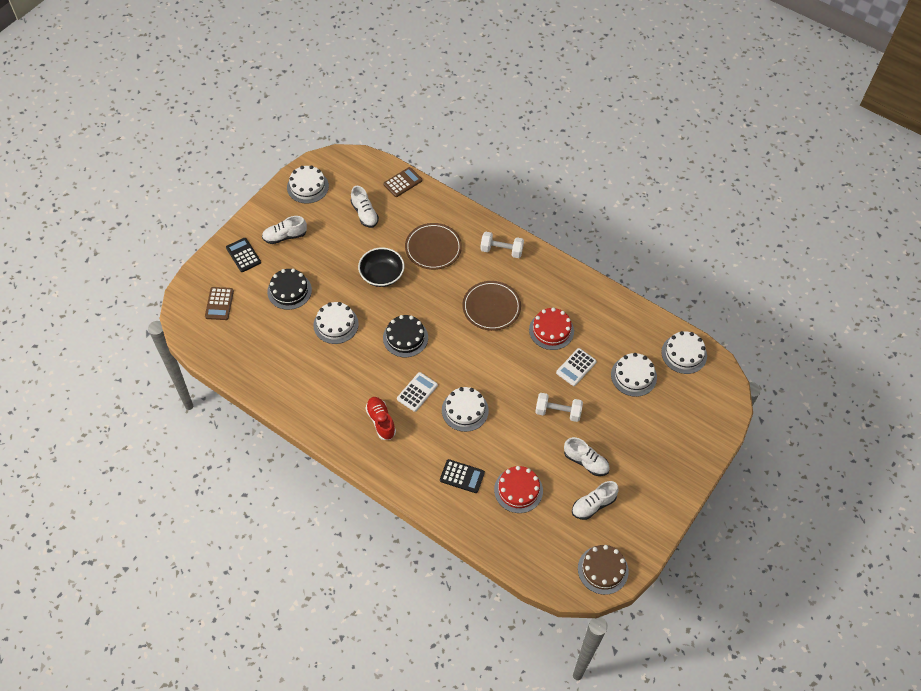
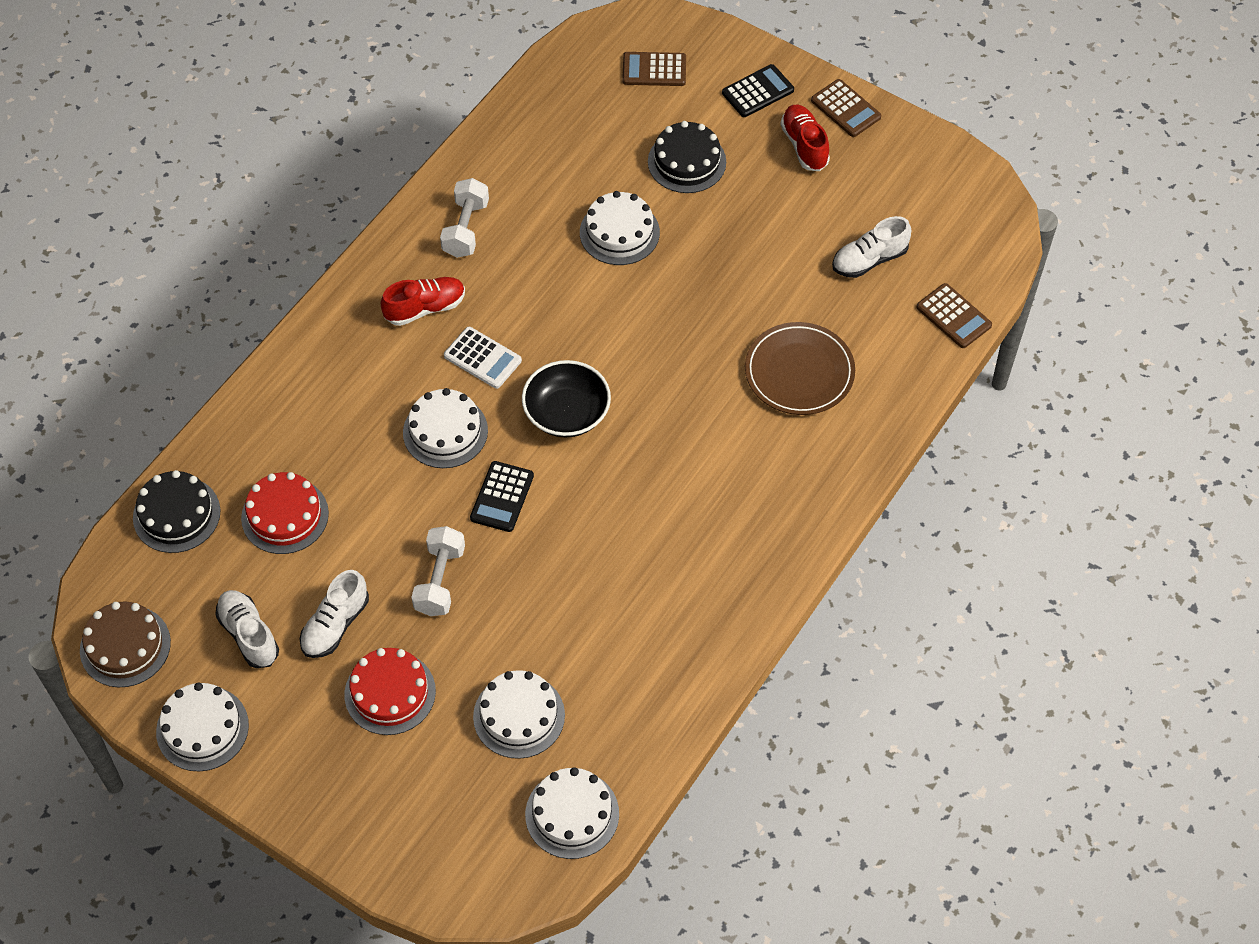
camera: 90 degrees right, 0 degrees up
white shoe [262,216,307,244] -> red shoe [780,105,830,171]
white cake [287,165,329,204] -> white cake moved to [156,682,249,772]
black bowl [358,247,404,287] -> black bowl moved to [522,360,611,438]
black cake [383,315,428,357] -> black cake moved to [133,470,220,553]
black calculator [440,459,485,493] -> black calculator moved to [470,461,534,532]
brown plate [462,281,521,331] -> none
white dumbbell [480,232,524,258] -> white dumbbell moved to [440,178,489,258]
red cake [529,308,574,350] -> red cake moved to [344,648,436,735]
white calculator [556,348,597,386] -> none
none -> brown calculator [811,79,881,137]

